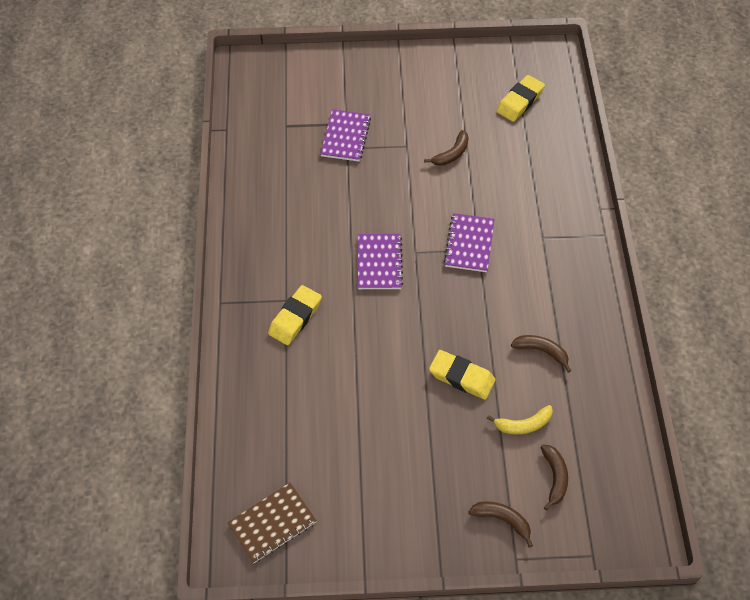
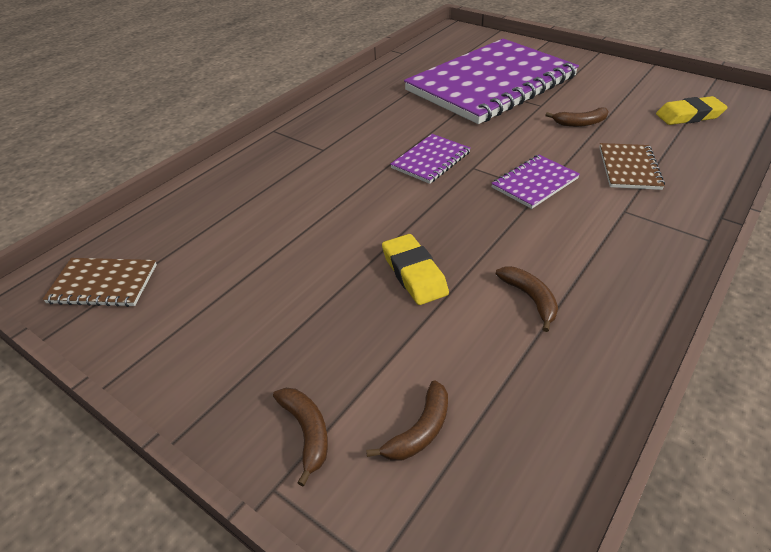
camera: 40 degrees right, 15 degrees down
yellow eraser [268,285,322,345] -> none
purple notebook [320,109,371,161] -> purple notebook [404,38,579,124], size x2.50
yellow banana [487,405,553,434] -> none
none -> brown notebook [599,143,665,190]

